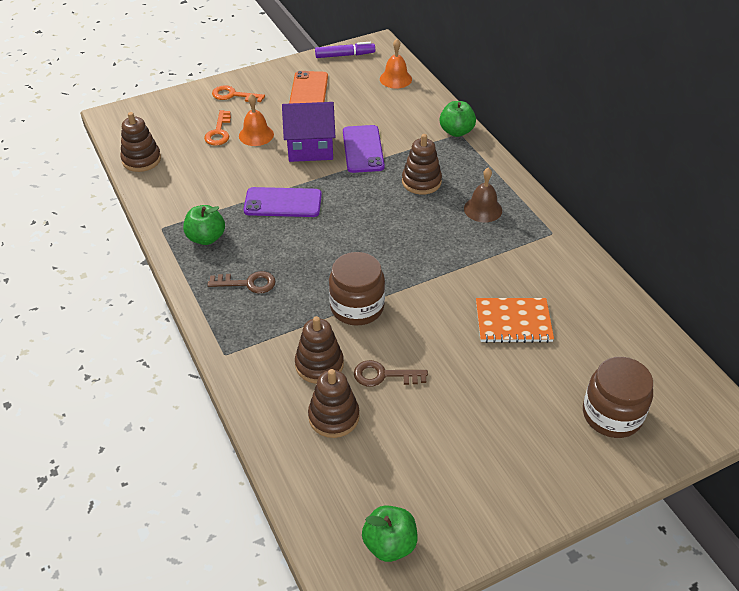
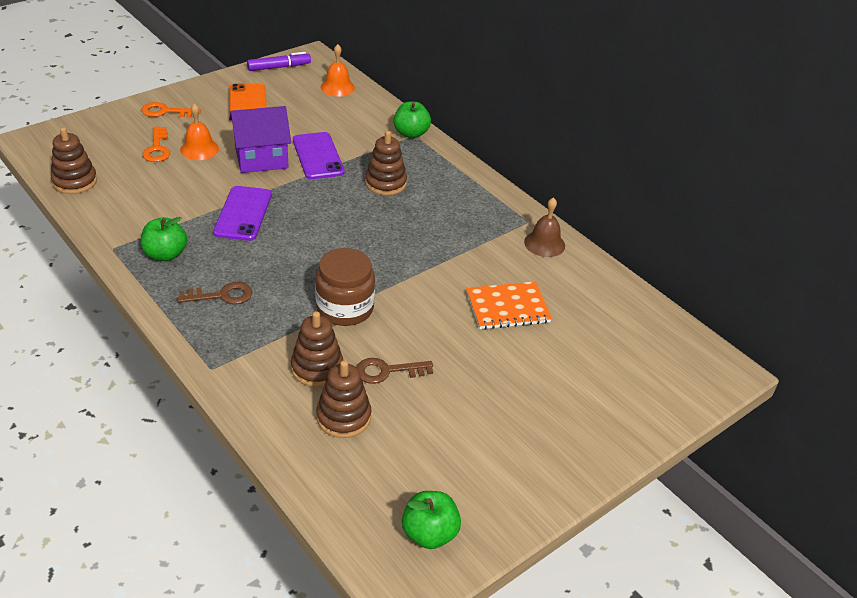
camera: 15 degrees left, 5 degrees down
purple phone [243,187,322,217] -> purple phone turned 75 degrees counterclockwise [213,186,272,241]
brown bell [464,167,502,223] -> brown bell moved to [524,197,565,257]
brown jar [583,357,653,438] -> none

